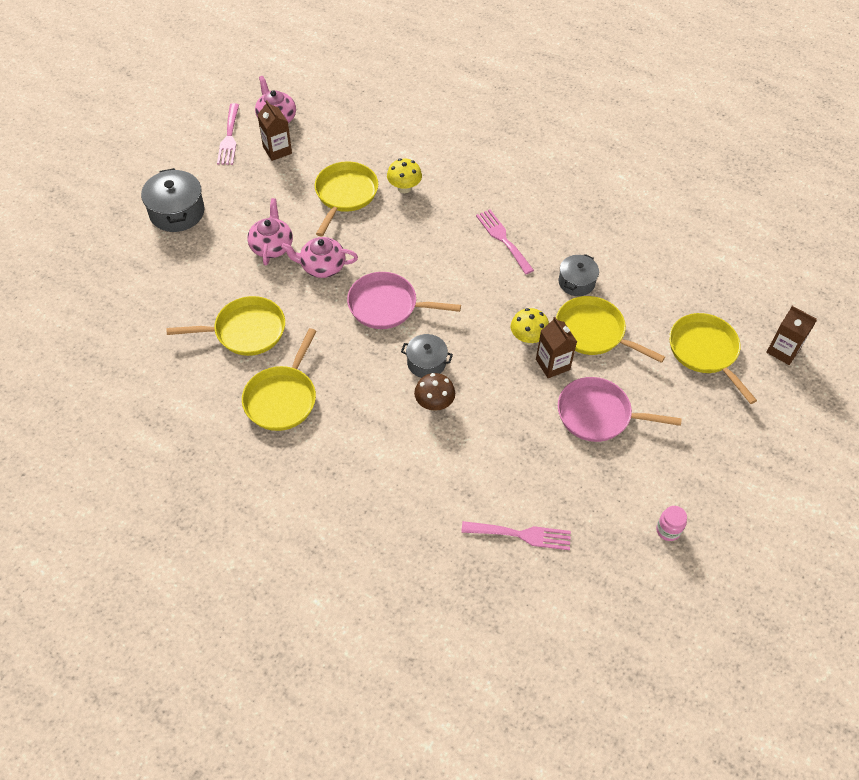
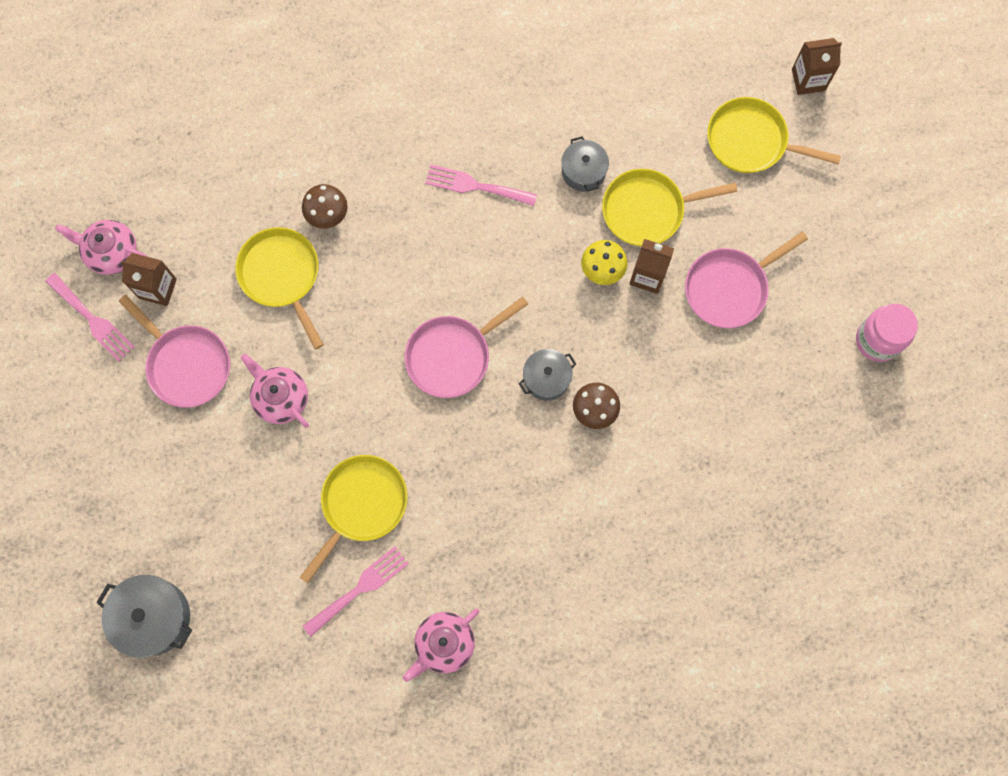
camera: 45 degrees left, 20 degrees up
grey pot [141,168,205,232] -> grey pot moved to [97,575,192,658]
yellow pan [242,328,316,431] -> none
pink teapot [281,237,358,278] -> pink teapot moved to [403,608,479,682]
yellow mushroom [387,158,422,193] -> brown mushroom [302,184,348,229]
pink fork [461,521,571,550] -> pink fork moved to [303,547,409,637]
pink jar [656,506,687,541] -> pink jar [856,304,918,362], size x1.73
none -> pink pan [119,295,230,408]

